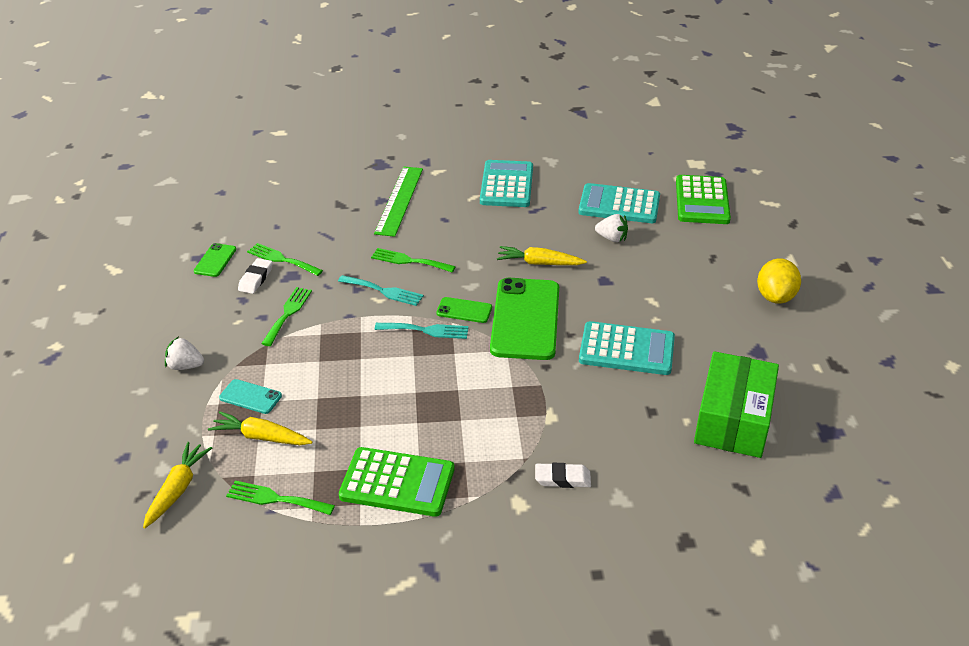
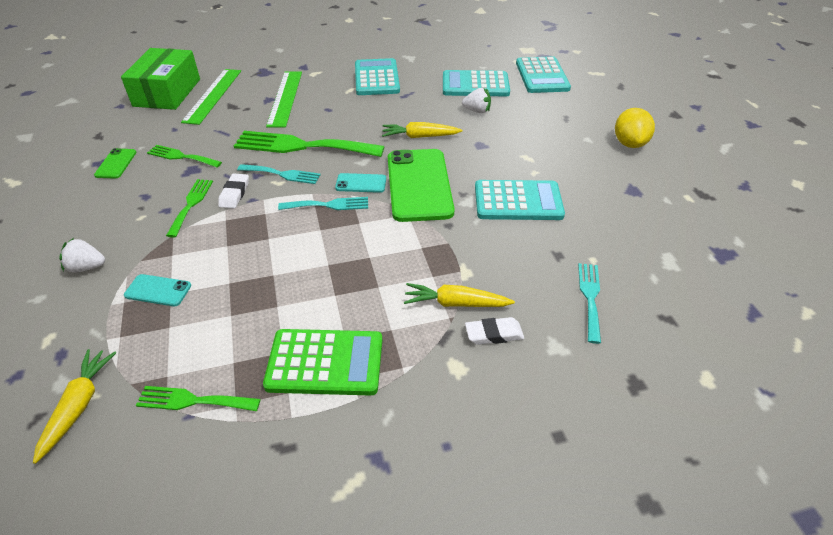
camera: 10 degrees left, 5 degrees up
yellow carrot [208,411,312,445] -> yellow carrot moved to [404,283,515,307]
white eraser [238,258,273,294] -> white eraser moved to [218,173,249,209]
green fork [371,248,456,272] -> green fork [234,131,384,157], size x1.89
green phone [436,297,492,323] -> turquoise phone [335,173,386,193]
green calculator [676,175,731,224] -> turquoise calculator [516,56,571,93]
green box [694,351,779,458] -> green box moved to [121,48,200,110]
none -> green ruler [181,69,241,125]
none -> turquoise fork [578,263,601,344]

